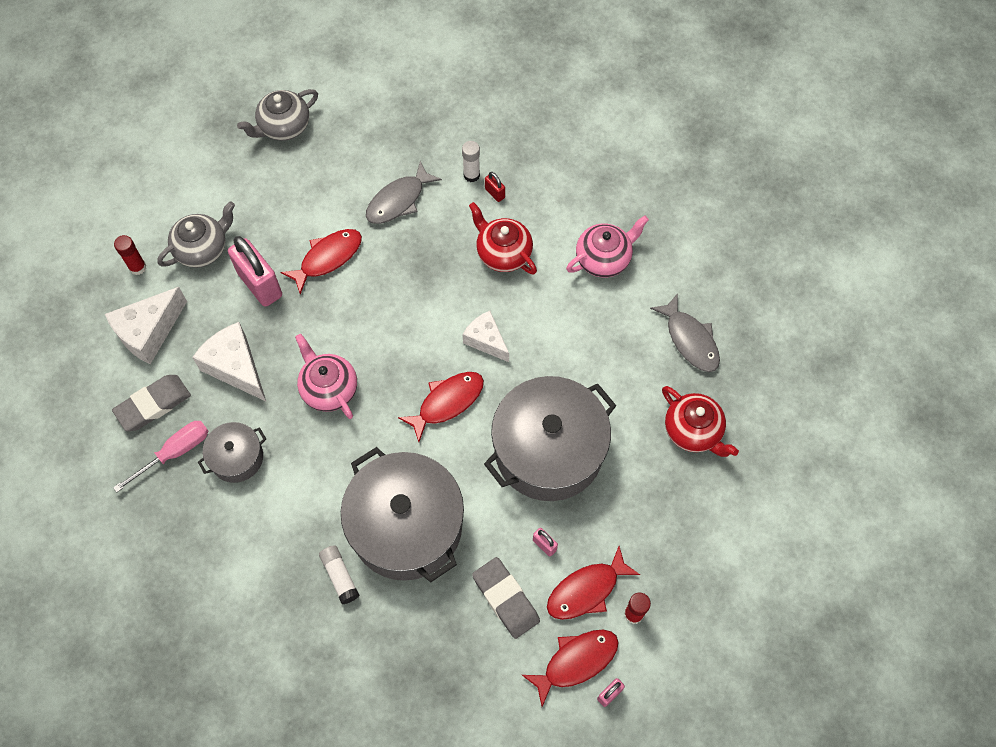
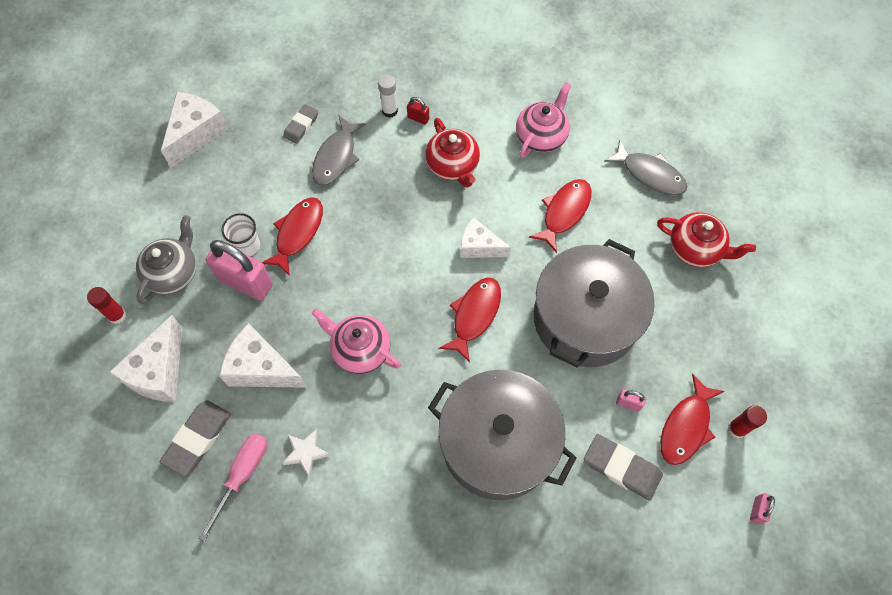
camera: 25 degrees left, 0 degrees up
grey pot [198,422,266,483] -> white star [282,429,330,477]
grey teapot [237,89,318,141] -> white cheese [161,92,228,168]
white glue stick [319,545,360,604] -> none
red teapot [469,202,537,274] -> red teapot turned 135 degrees counterclockwise [425,118,480,188]
red fish [522,630,619,707] -> red fish moved to [529,179,591,253]
none -> white cup [222,213,260,256]
none -> grey eraser [283,104,318,144]

